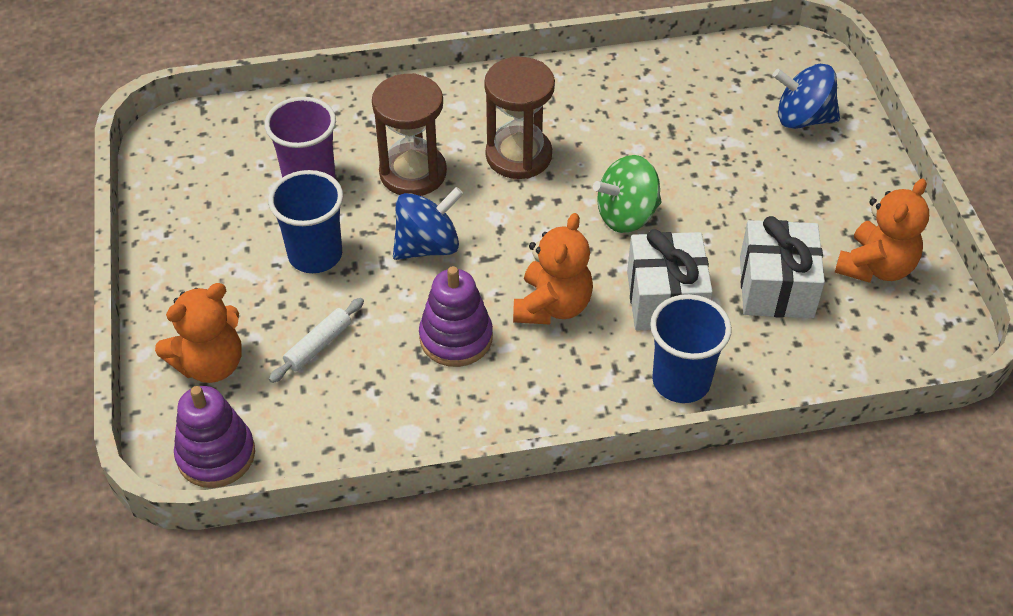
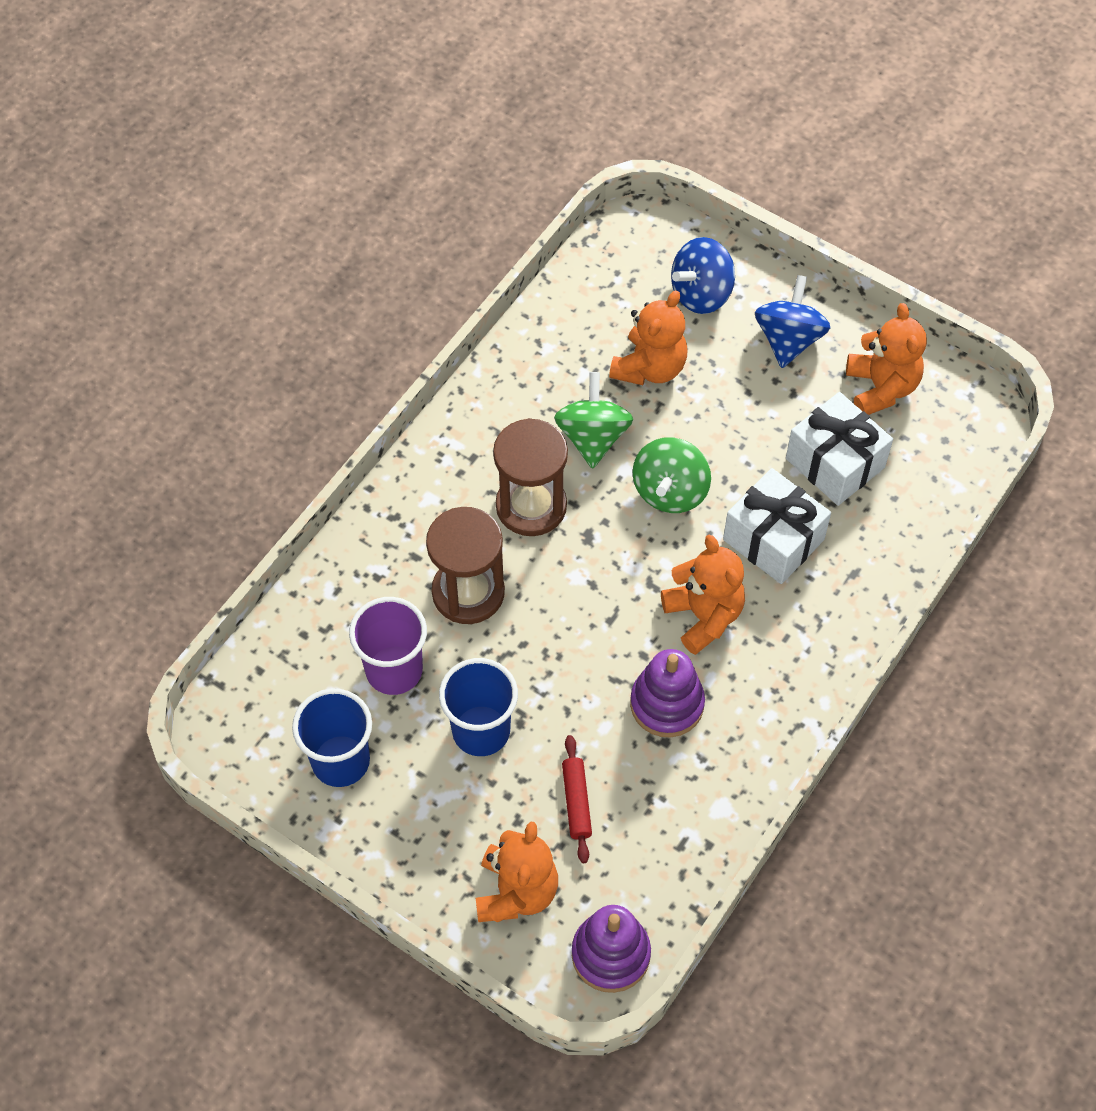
camera: 45 degrees left, 10 degrees up
white rolling pin [269,298,364,383] -> red rolling pin [562,735,592,863]
blue spinning top [393,187,463,260] -> blue spinning top moved to [755,275,831,368]
blue cup [650,294,732,403] -> blue cup moved to [292,689,372,787]
none -> green spinning top [554,372,633,469]
none -> orange teddy bear [609,290,688,385]

